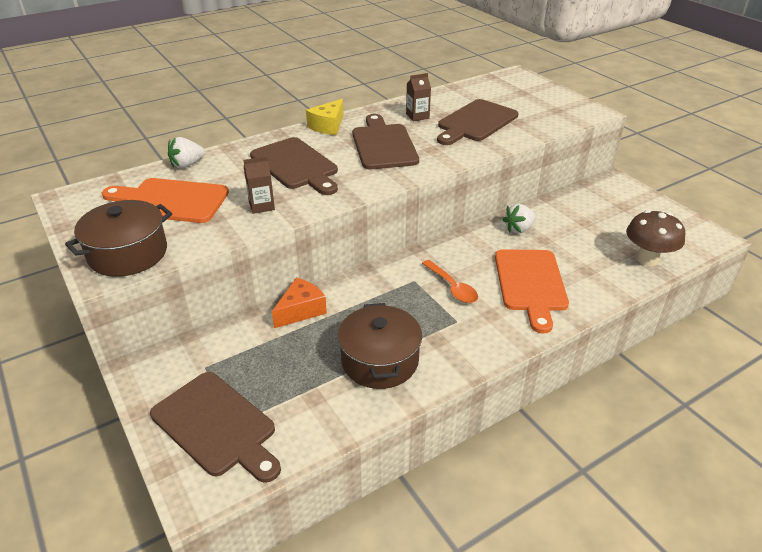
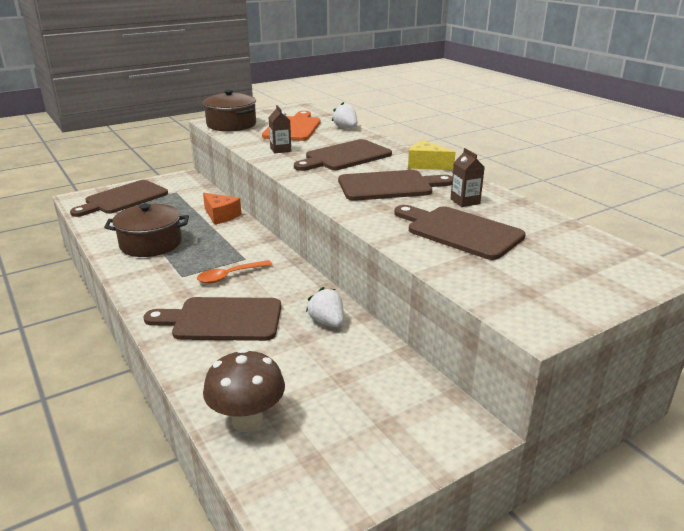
camera: 90 degrees right, 10 degrees down
orange cutting board [495,249,569,333] -> brown cutting board [143,297,281,341]

